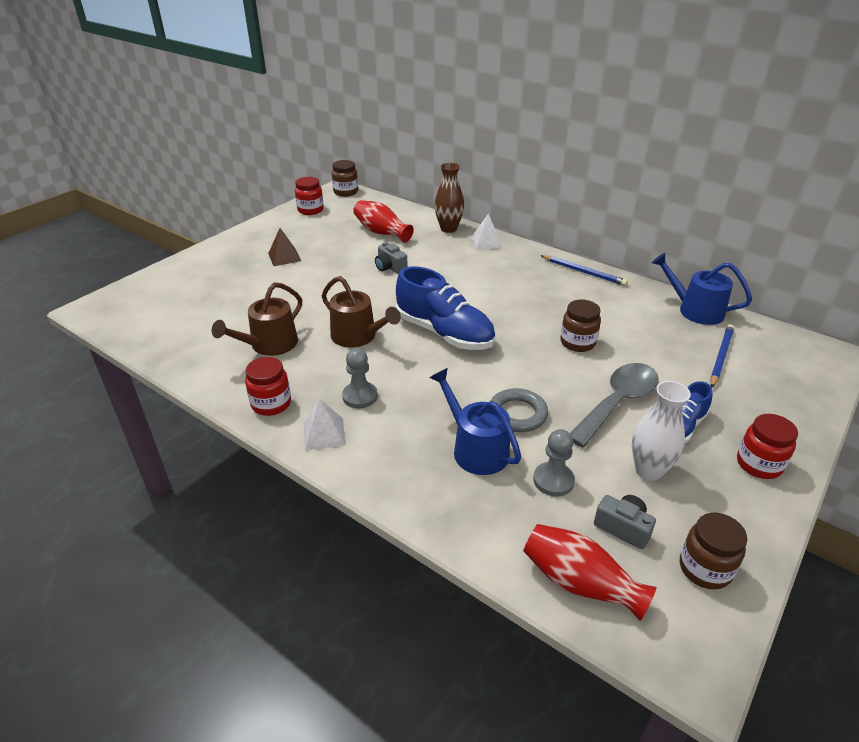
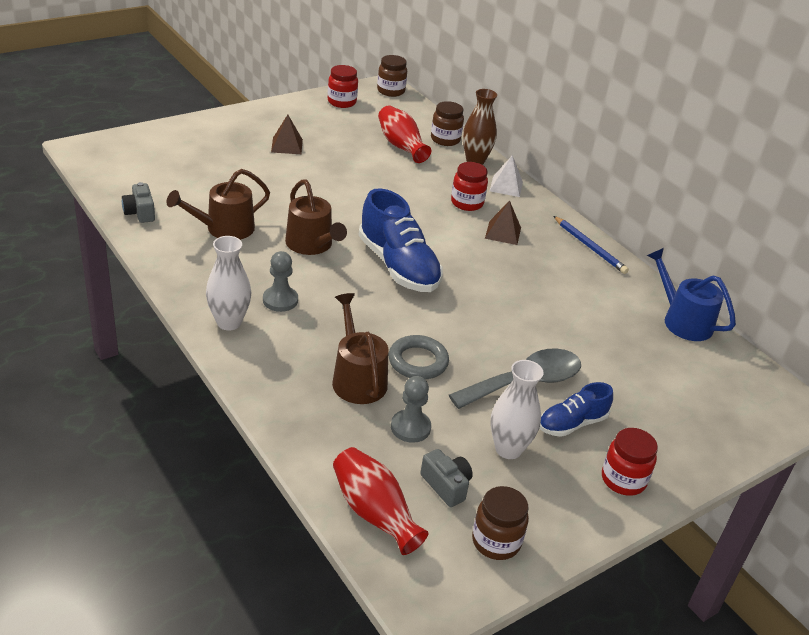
camera: 15 degrees right, 0 degrees up
red jar [245,357,291,416] -> red jar moved to [451,162,488,211]
white pyramid [304,399,346,450] -> white vase [206,236,251,330]
grey camera [375,242,408,274] -> grey camera moved to [122,182,155,223]
blue watering can [429,368,522,475] -> brown watering can [332,293,389,404]
brown jar [561,300,601,352] -> brown jar moved to [431,101,464,146]
blue pencil [710,324,734,388] -> none
none -> brown pyramid [485,200,521,245]

